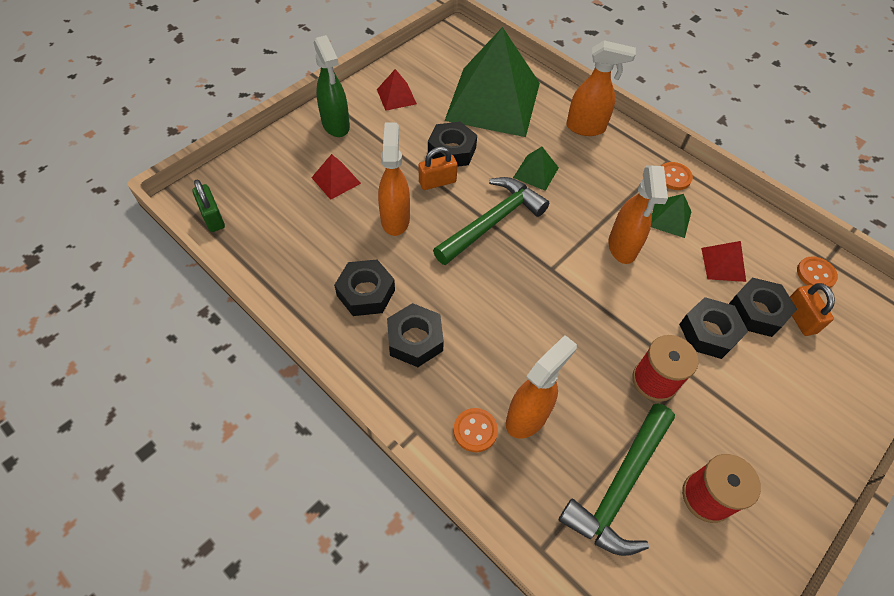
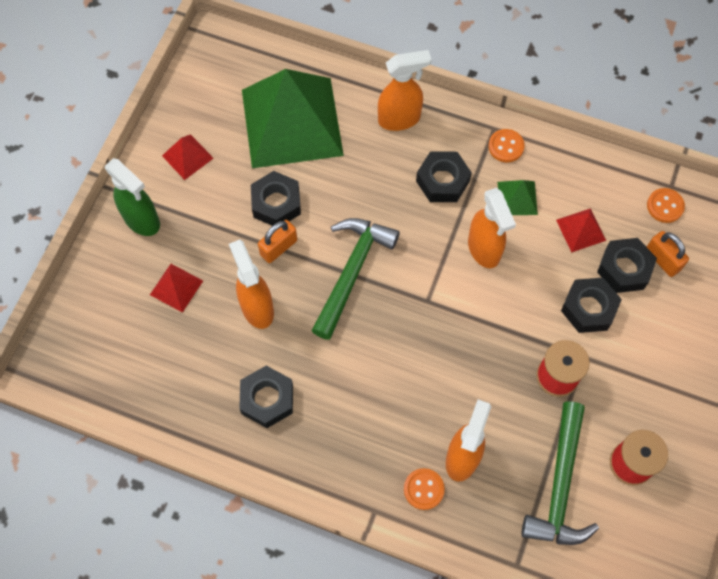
camera: 20 degrees left, 10 degrees up
green padlock [192,180,225,232] -> none
black nut [387,303,444,367] -> black nut moved to [416,151,472,202]
green pyramid [513,147,559,191] -> none

